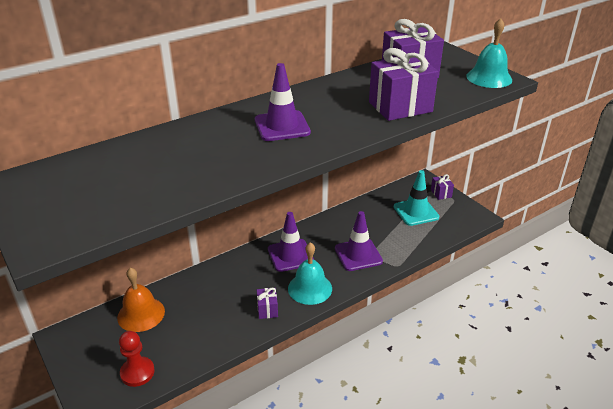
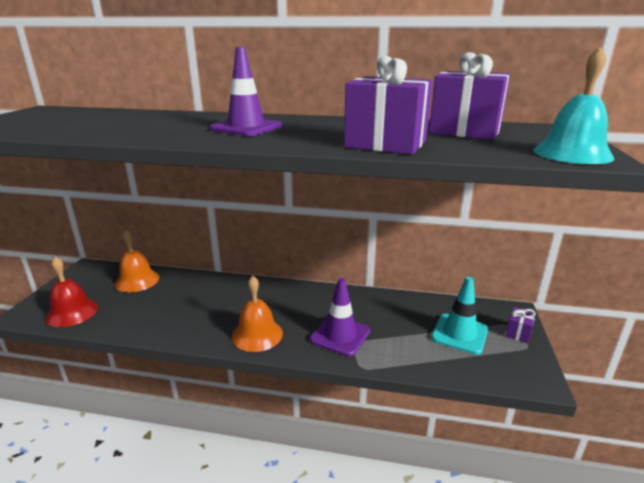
camera: 45 degrees right, 10 degrees down
red pawn [119,331,155,387] -> red bell [45,256,98,327]
purple gift [257,288,278,319] -> none
purple traffic cone [268,212,314,272] -> none
turquoise bell [288,242,332,305] -> orange bell [232,275,283,352]

